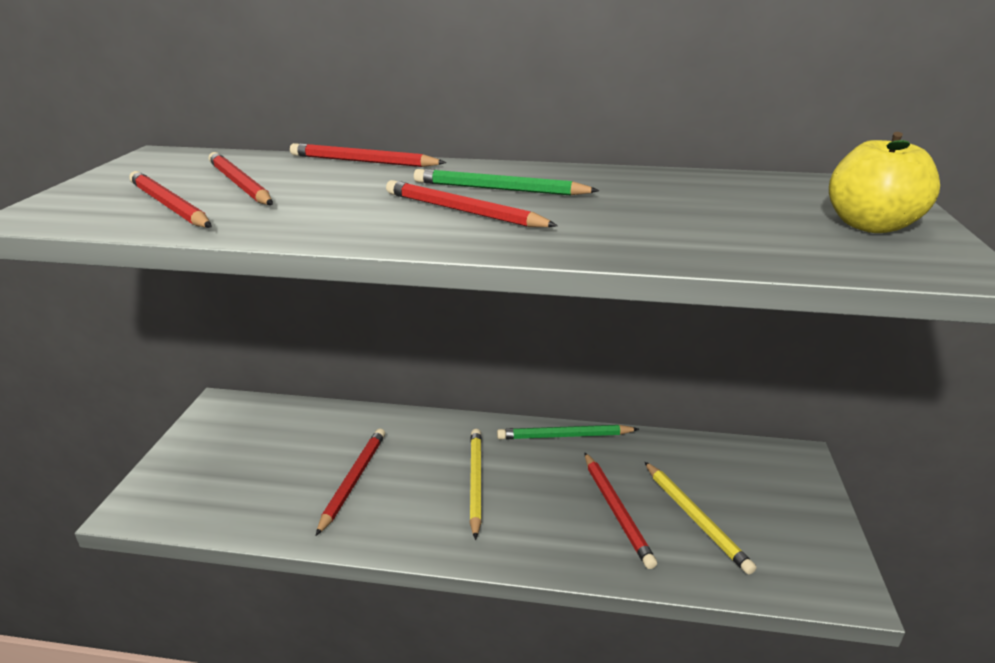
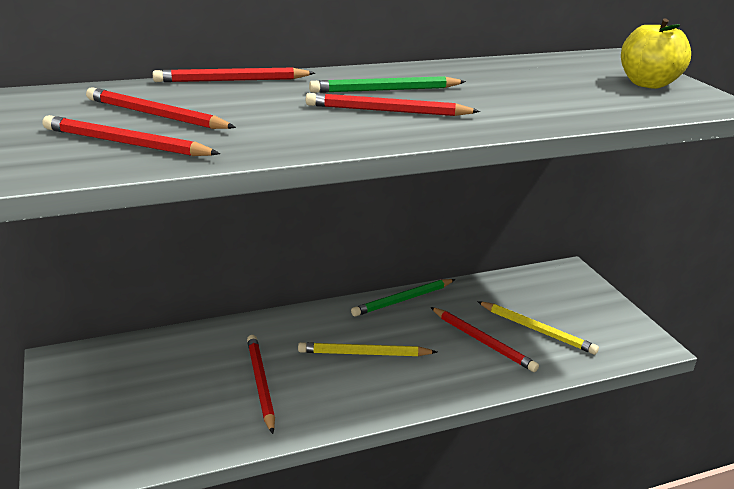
camera: 30 degrees left, 0 degrees up
yellow pencil [469,429,482,540] -> yellow pencil turned 60 degrees counterclockwise [298,342,437,356]

